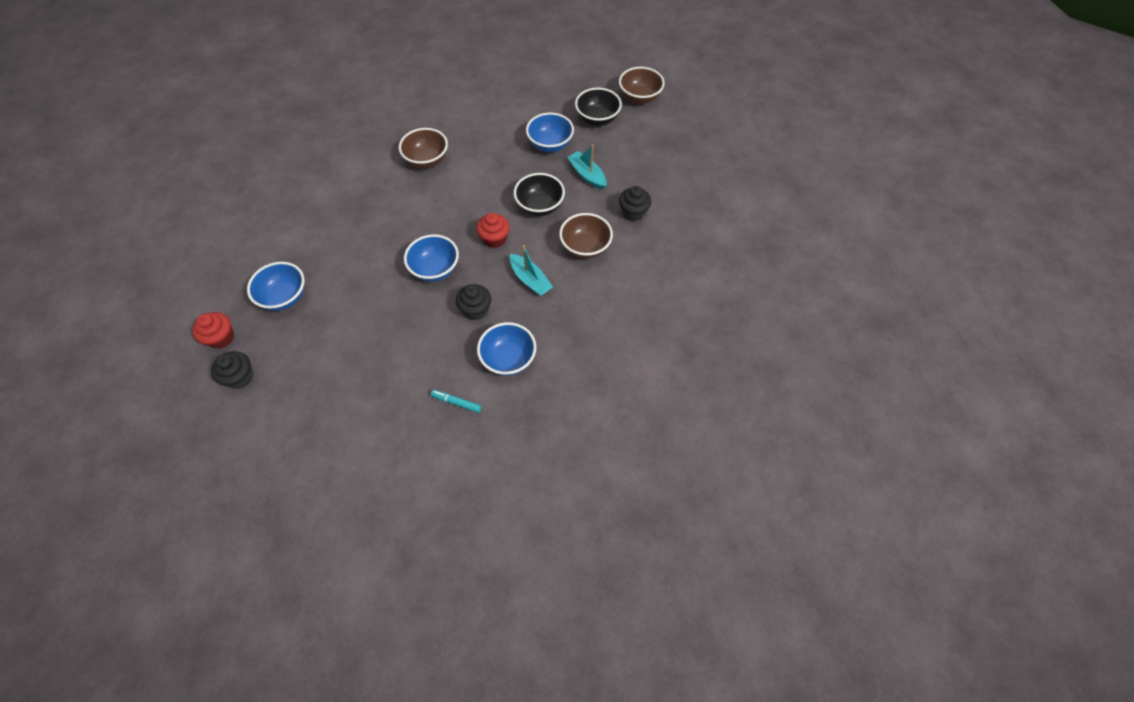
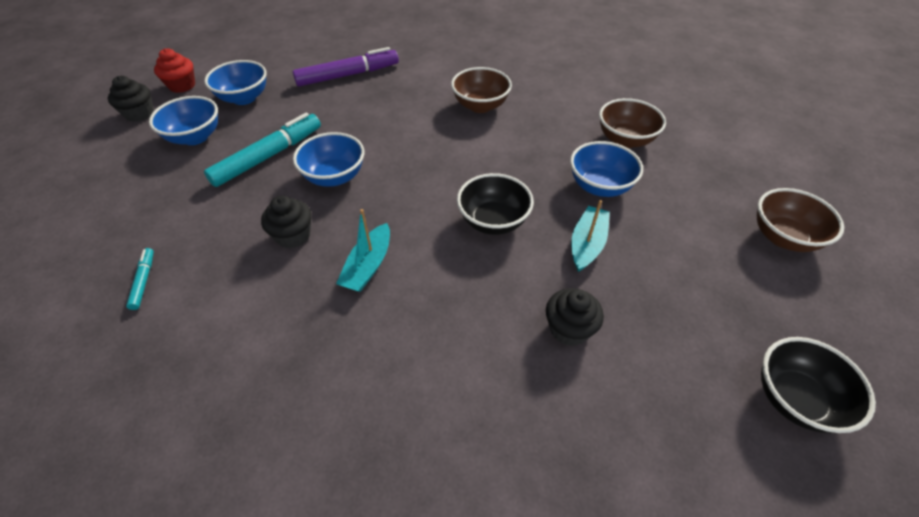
camera: 60 degrees right, 10 degrees down
red cupcake [476,213,510,248] -> none
blue bowl [477,322,536,376] -> blue bowl moved to [149,96,218,145]
brown bowl [559,213,613,259] -> brown bowl moved to [599,98,666,148]
black bowl [575,88,622,126] -> black bowl moved to [761,337,876,433]
none -> turquoise marker [204,113,321,187]
none -> purple marker [293,47,399,87]

